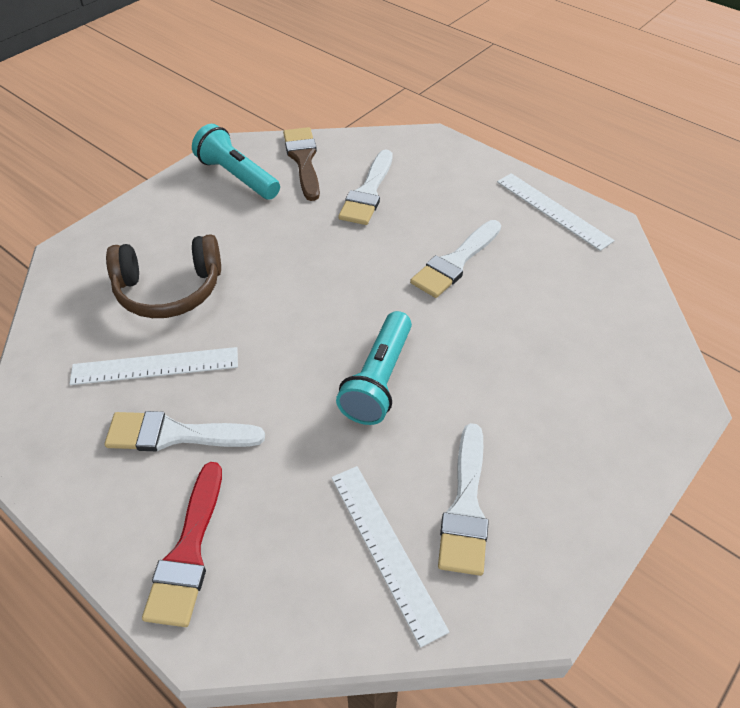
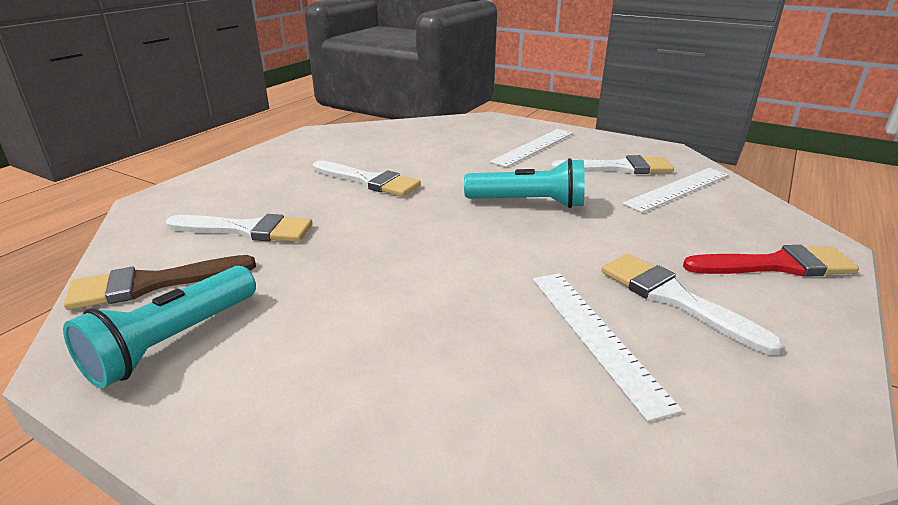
camera: 100 degrees left, 20 degrees down
white brush [105,411,265,451] -> white brush turned 150 degrees clockwise [601,254,783,355]
brown headphones [106,234,221,318] -> none
white ruler [497,173,615,251] -> white ruler moved to [490,129,573,167]

